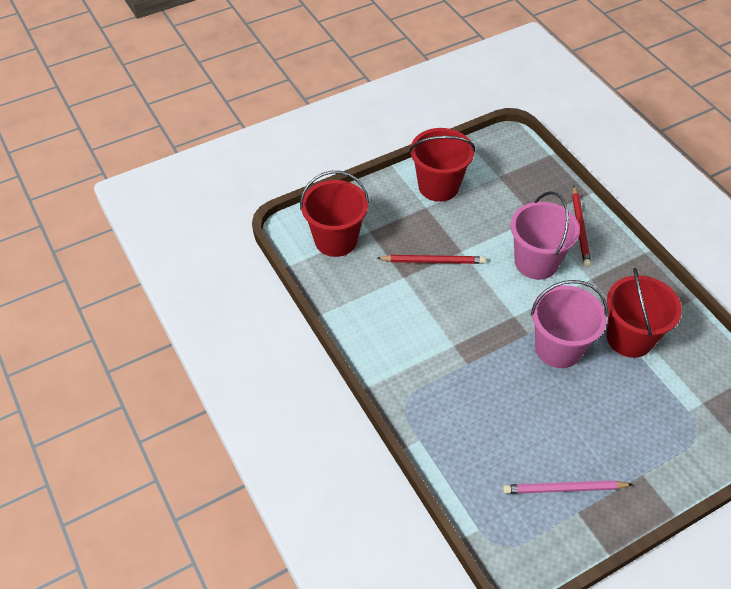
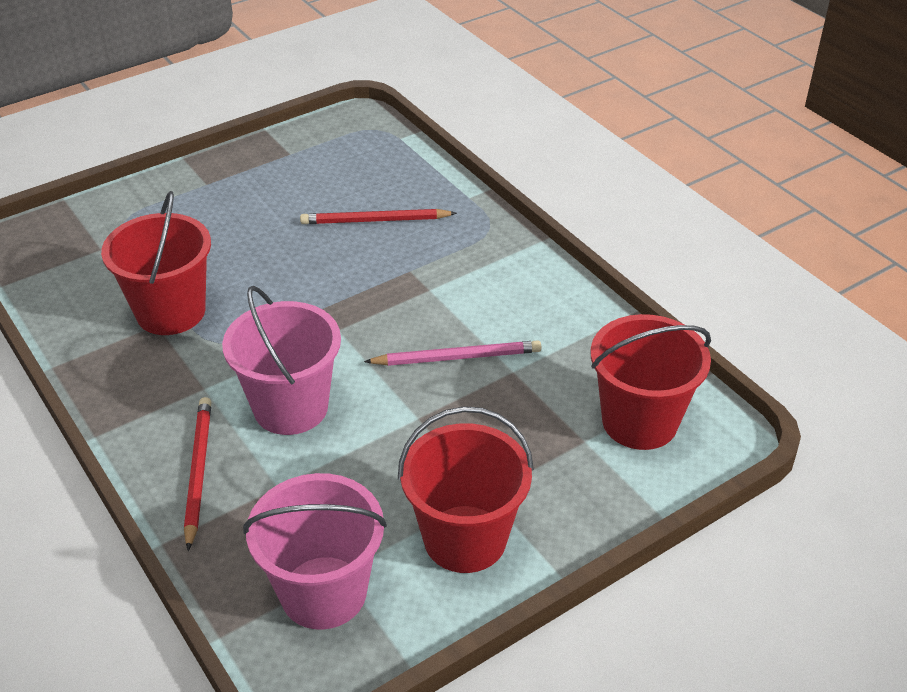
camera: 175 degrees right, 10 degrees down
red pencil [377,255,486,264] -> red pencil moved to [300,209,457,224]
pink pencil [503,480,633,494] -> pink pencil moved to [364,340,541,366]
pink bucket [530,280,608,368] -> pink bucket moved to [243,473,387,630]

